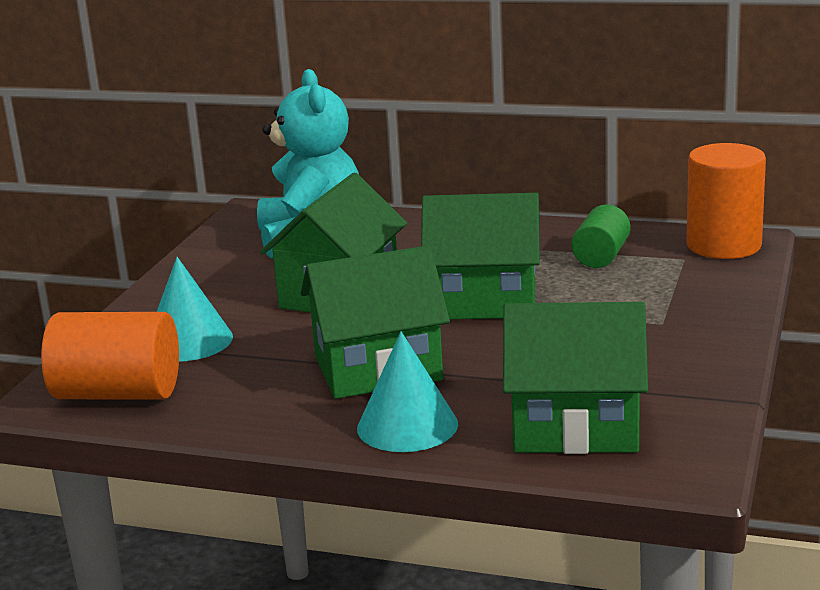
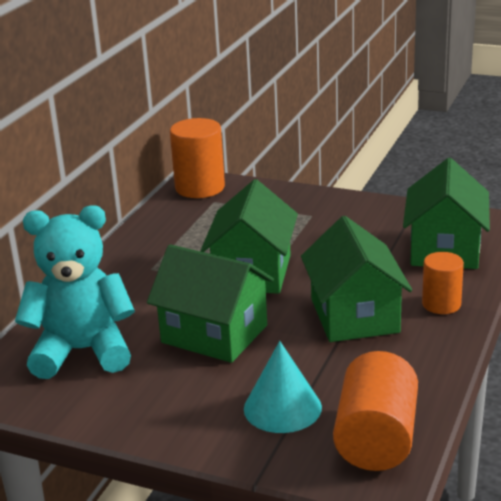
camera: 85 degrees left, 5 degrees up
turquoise cone [357,331,458,452] -> orange cylinder [422,252,464,314]
green cylinder [571,205,630,268] -> none

